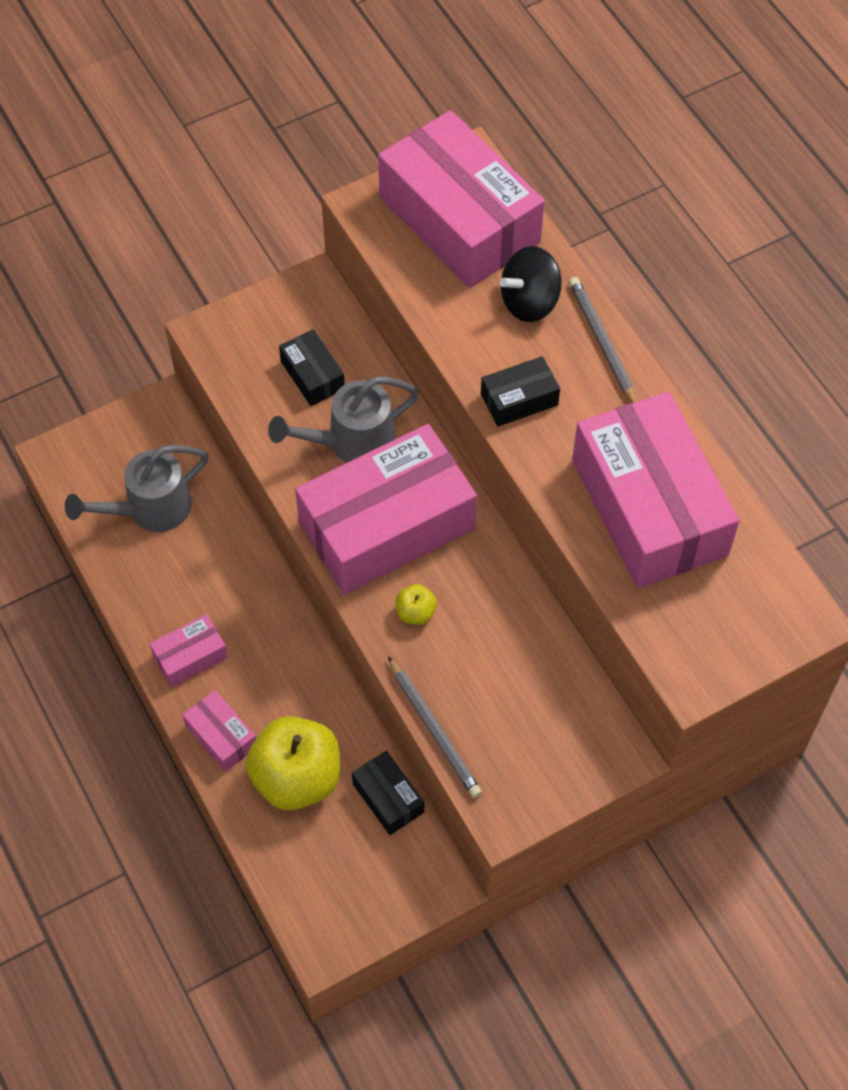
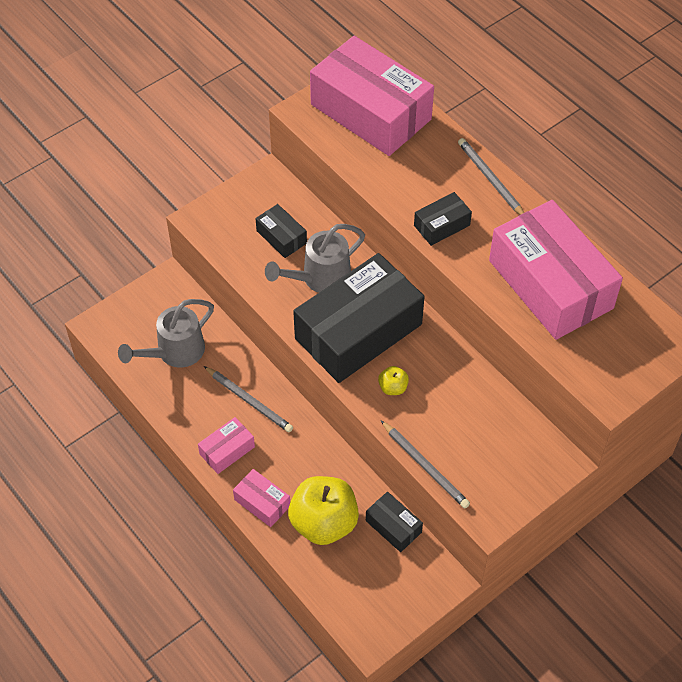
camera: 10 degrees left, 5 degrees down
pink box [295,424,477,595] -> black box [293,253,425,383]
black spinning top [499,246,561,322] -> none
none -> grey pencil [204,366,293,432]

